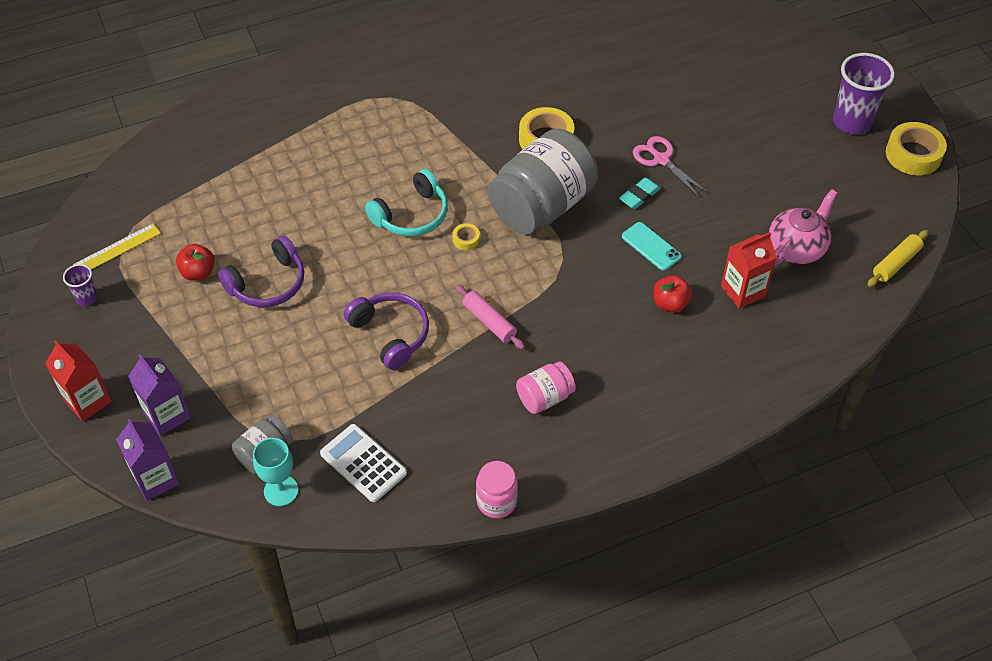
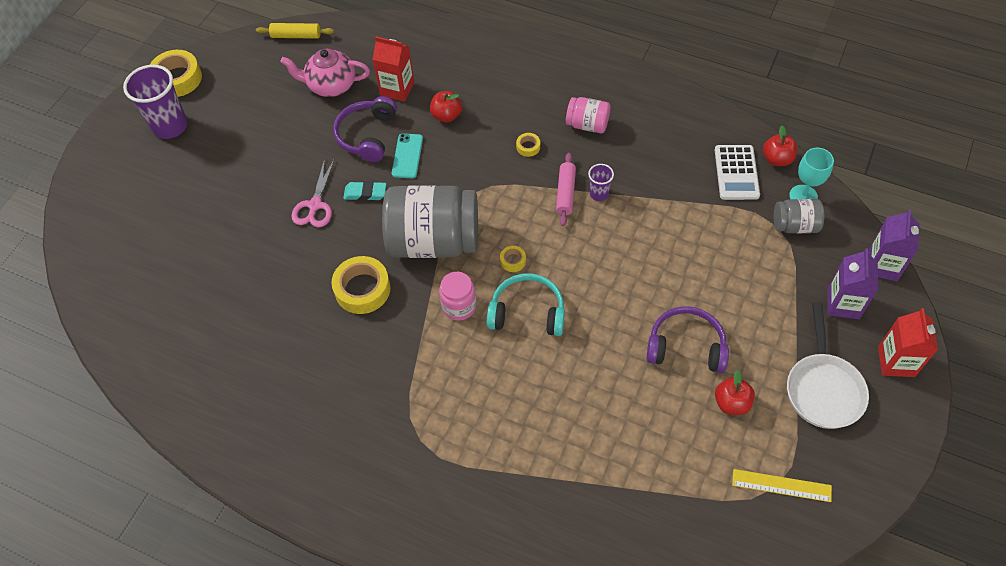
camera: 130 degrees left, 5 degrees up
purple cup [63,264,98,306] -> purple cup moved to [588,164,614,201]
purple headphones [344,293,429,370] -> purple headphones moved to [333,96,397,162]
pink jar [476,461,518,518] -> pink jar moved to [439,272,476,321]
none -> yellow tape [516,133,540,157]
none -> red apple [763,125,797,166]
none -> white pan [787,302,869,429]

